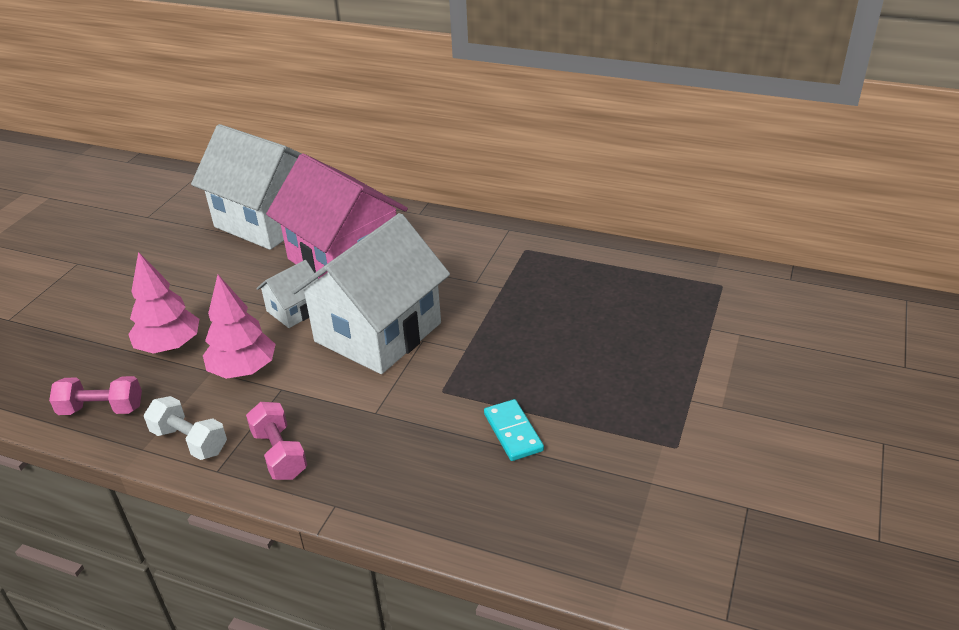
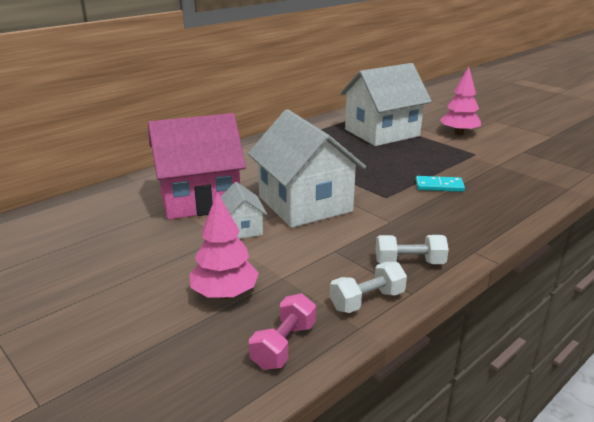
camera: 65 degrees left, 10 degrees down
white house [191,124,301,250] -> white house moved to [340,63,432,146]
pink tree [203,275,276,379] -> pink tree moved to [440,67,481,135]
pink dumbbell [246,402,307,480] -> white dumbbell [376,235,449,264]

